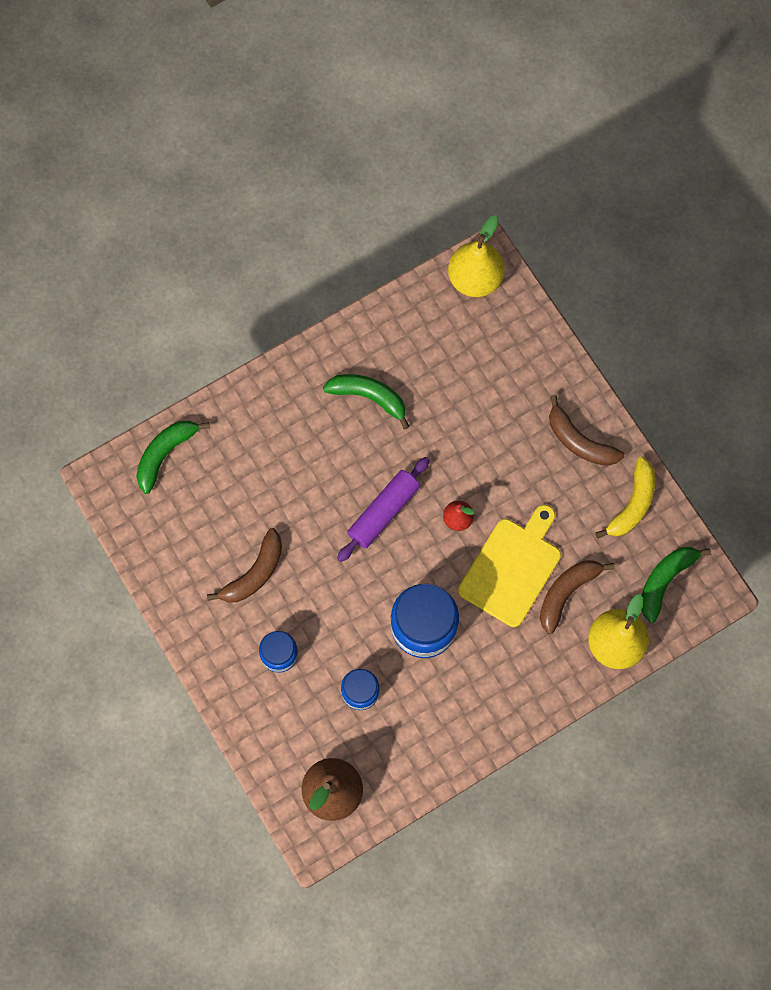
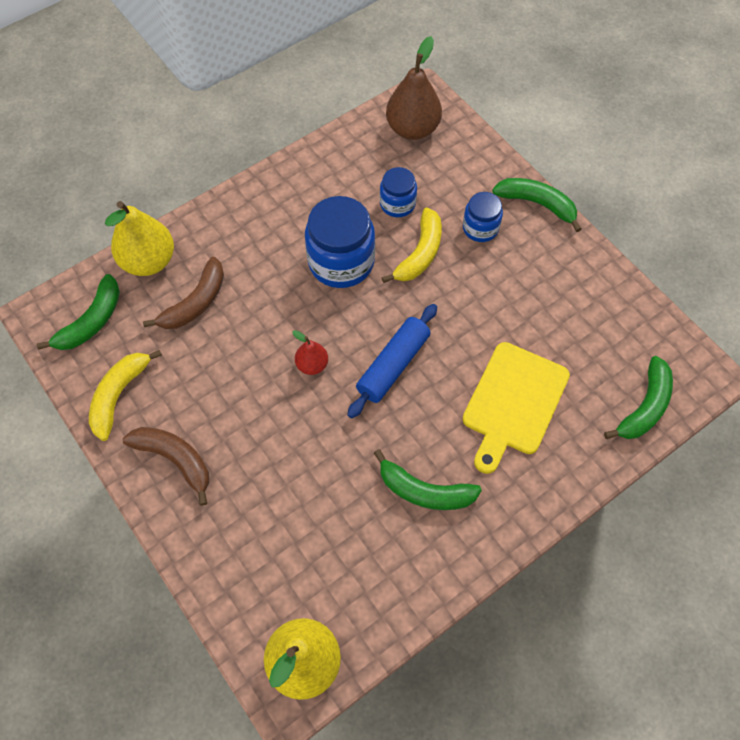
camera: 175 degrees right, 10 degrees down
brown banana [207,528,282,603] -> none
purple rolling pin [337,457,430,562] -> blue rolling pin [347,304,437,419]
yellow cutting board [458,505,561,627] -> yellow cutting board moved to [463,342,570,474]
none -> yellow banana [381,208,442,283]
none -> green banana [492,178,581,232]

